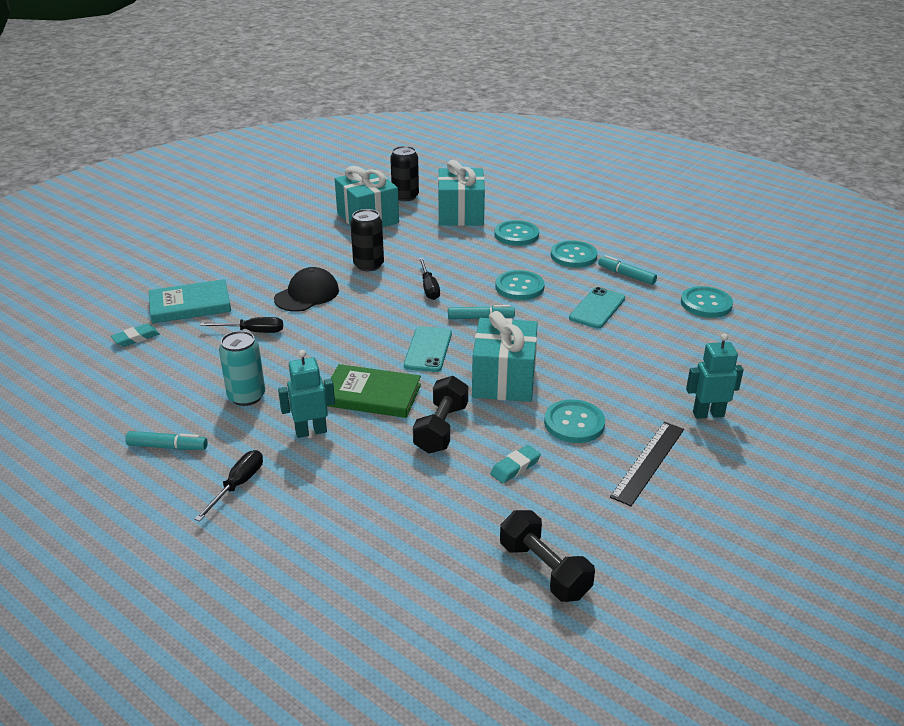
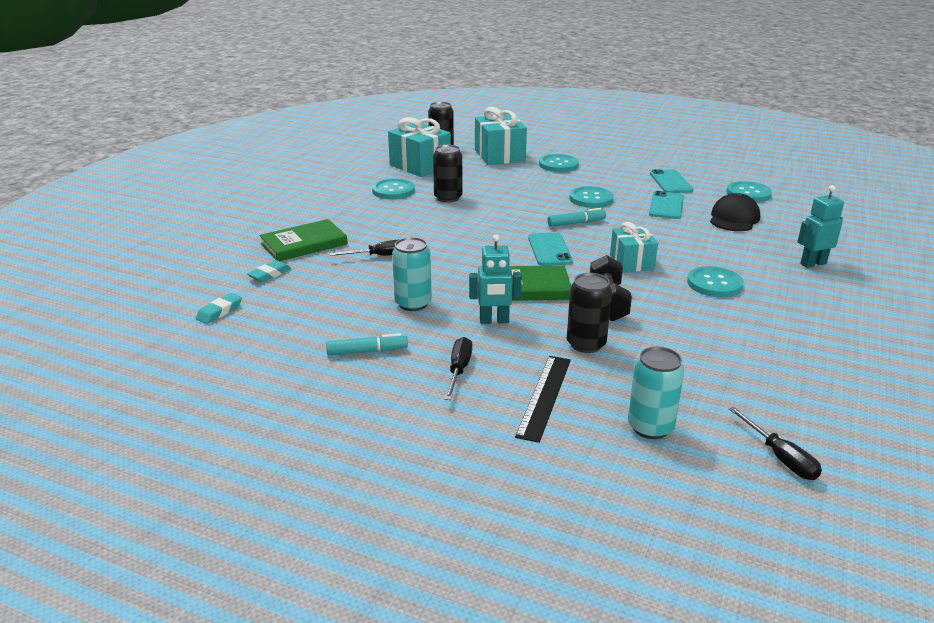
camera: 15 degrees left, 5 degrees down
turquoise book [149,279,231,324] -> green book [260,219,348,261]
black cap [274,267,339,312] -> black cap moved to [710,193,760,231]
turquoise robot [278,350,335,438] -> turquoise robot turned 150 degrees counterclockwise [469,235,522,324]
black screwdriver [419,258,440,300] -> black screwdriver moved to [729,407,822,480]
turquoise gift [472,311,538,402] -> turquoise gift [610,222,658,272], size x0.64
turquoise eraser [490,445,541,483] -> turquoise eraser moved to [196,293,242,324]
black dumbbell [500,510,595,602] -> none
turquoise button [551,240,598,268] -> turquoise button moved to [372,178,415,199]
turquoise marker [598,255,657,285] -> turquoise phone [650,169,693,193]
black ruler [610,422,684,506] -> black ruler moved to [515,356,571,443]
none -> black can [567,273,612,353]
none -> turquoise can [628,347,684,439]

